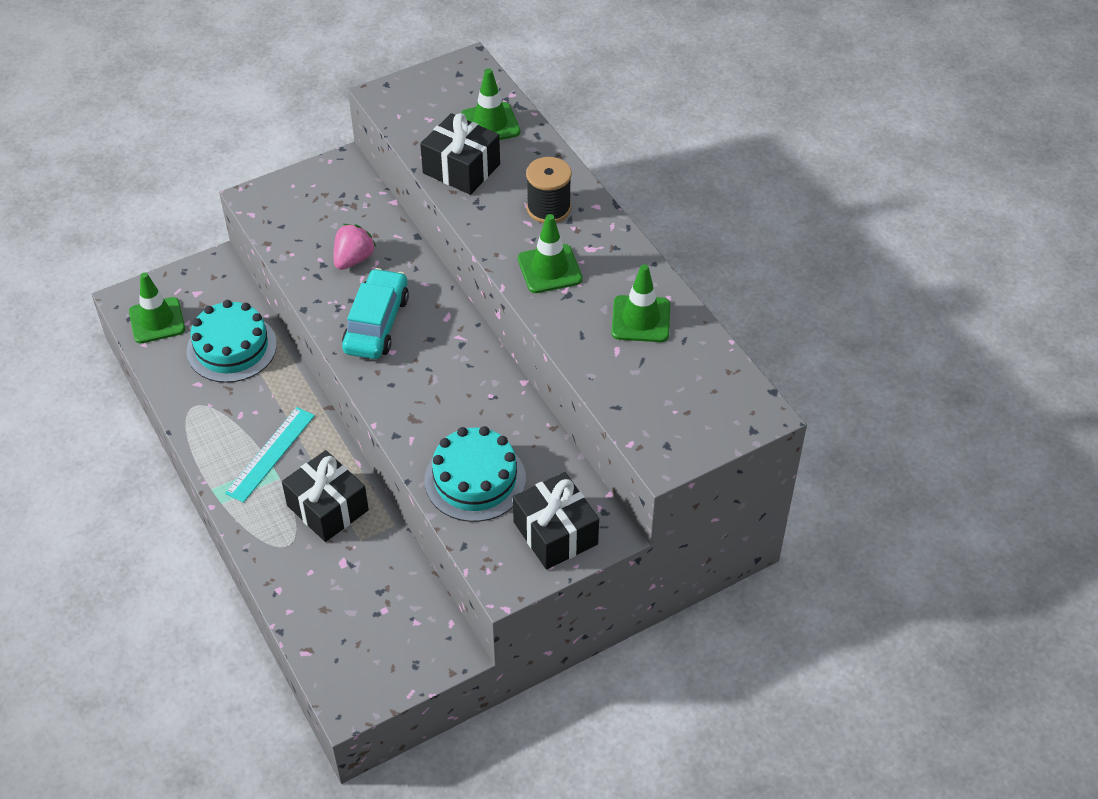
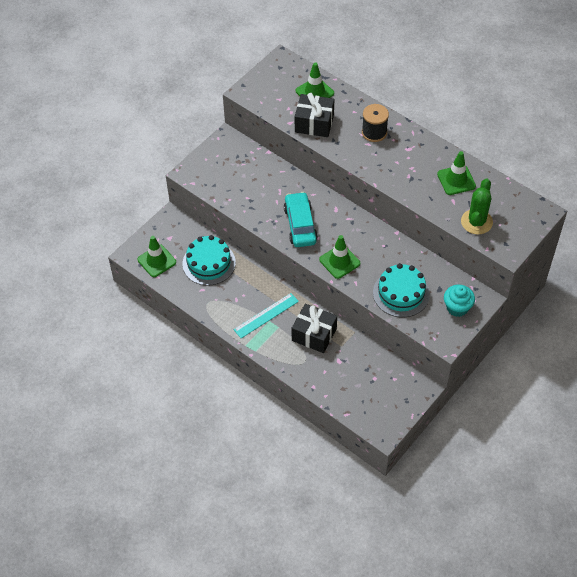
camera: 20 degrees left, 5 degrees up
turquoise ruler [225,407,315,503] -> turquoise ruler turned 45 degrees clockwise [233,293,299,338]
pink strawberry [334,224,376,270] -> none
black gift [513,472,599,570] -> turquoise cupcake [444,285,475,317]
green traffic cone [518,214,582,293] -> green traffic cone moved to [319,235,360,279]
none -> green cactus [461,178,493,234]

